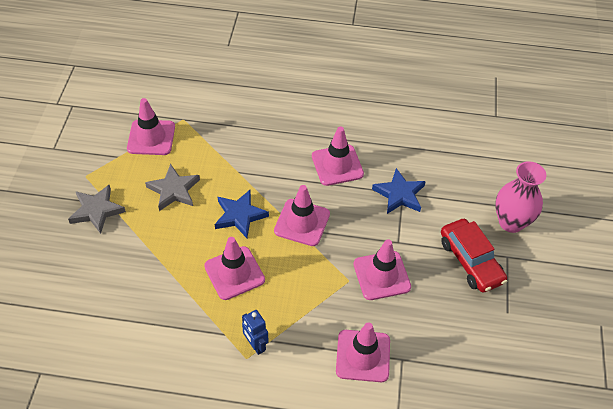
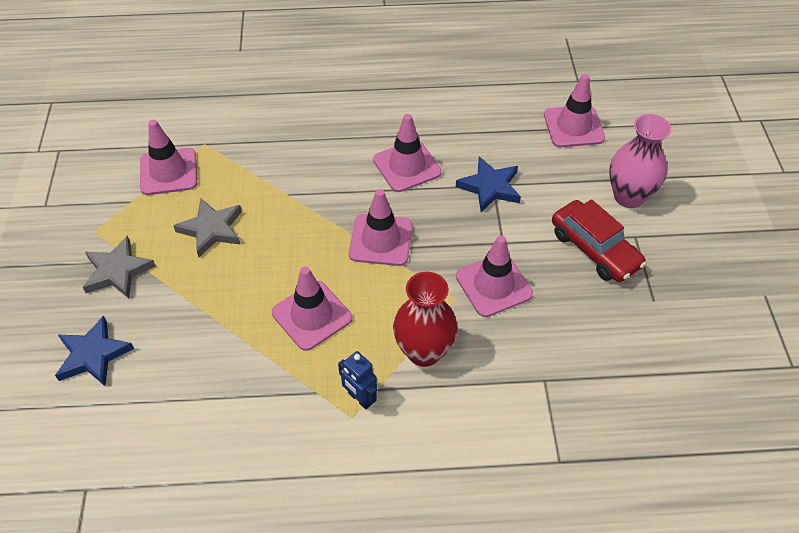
camera: 10 degrees left, 0 degrees up
blue star [215,190,269,238] -> blue star moved to [55,316,134,386]
pink traffic cone [336,322,390,382] -> pink traffic cone moved to [544,74,605,147]
none -> red vase [393,272,458,367]

